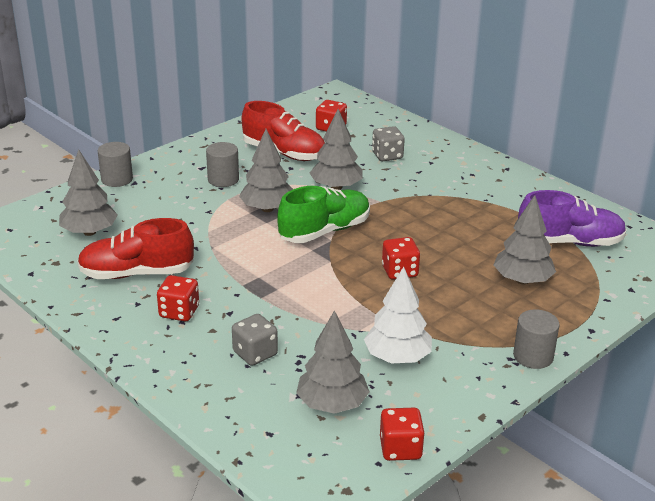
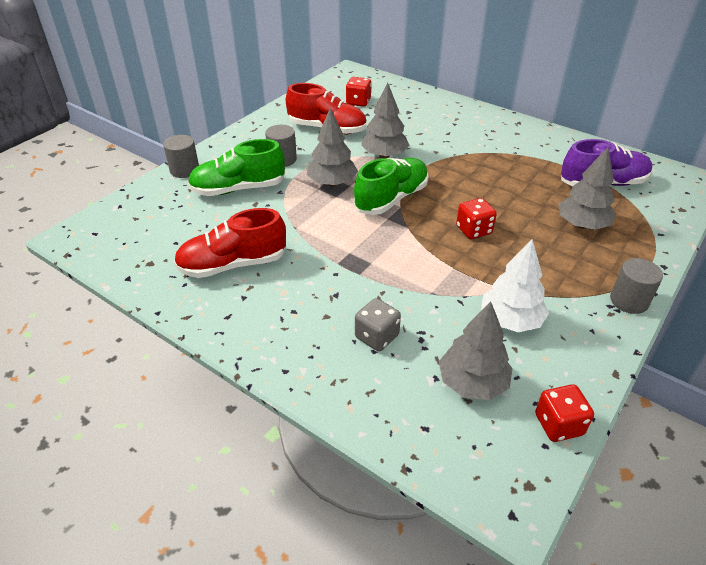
camera: 10 degrees left, 10 degrees up
grey tree [59,150,118,236] -> none
red dice [157,275,199,321] -> none
grey dice [372,126,405,161] -> none
none -> green shoe [188,139,285,196]

